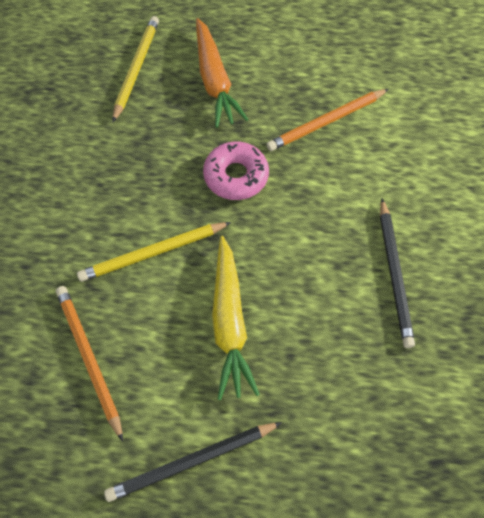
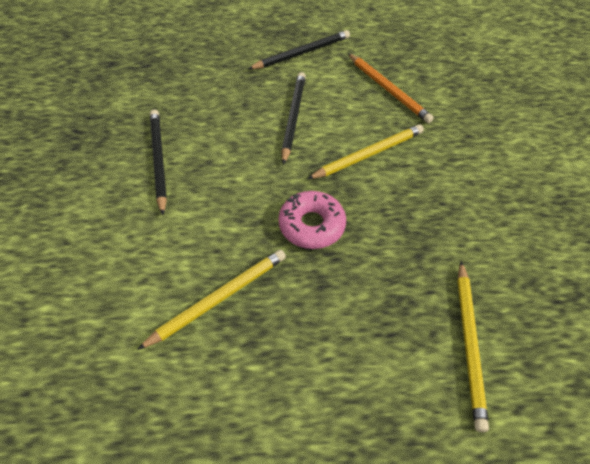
camera: 170 degrees right, 10 degrees down
orange carrot [196,18,249,128] -> none
yellow carrot [212,236,260,400] -> black pencil [281,72,306,165]
orange pencil [266,89,389,151] -> yellow pencil [137,250,286,350]

